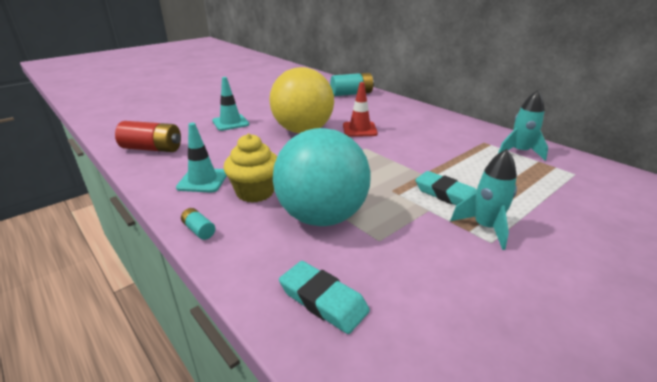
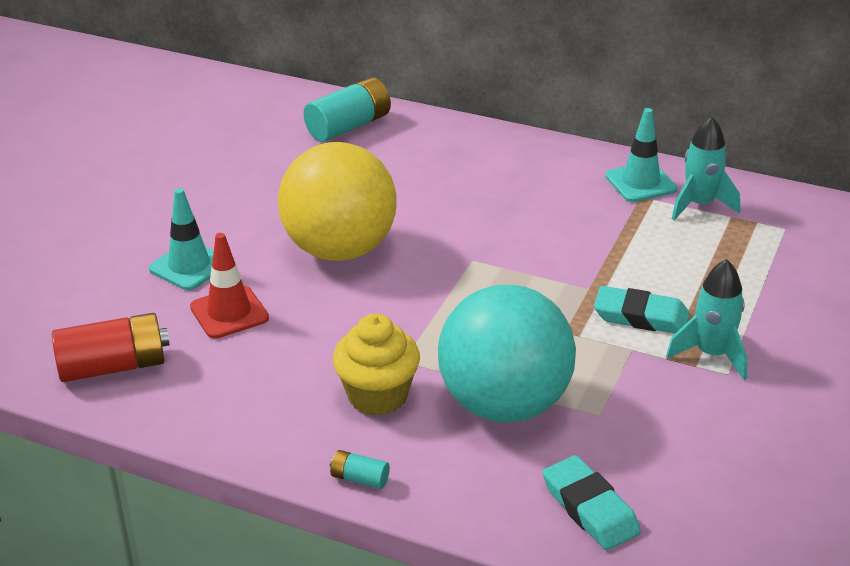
camera: 25 degrees left, 5 degrees up
turquoise traffic cone [176,123,227,193] -> turquoise traffic cone moved to [605,108,677,202]
turquoise eraser [279,261,370,334] -> turquoise eraser turned 45 degrees clockwise [542,455,641,550]
red traffic cone [343,82,378,137] -> red traffic cone moved to [190,233,269,339]

